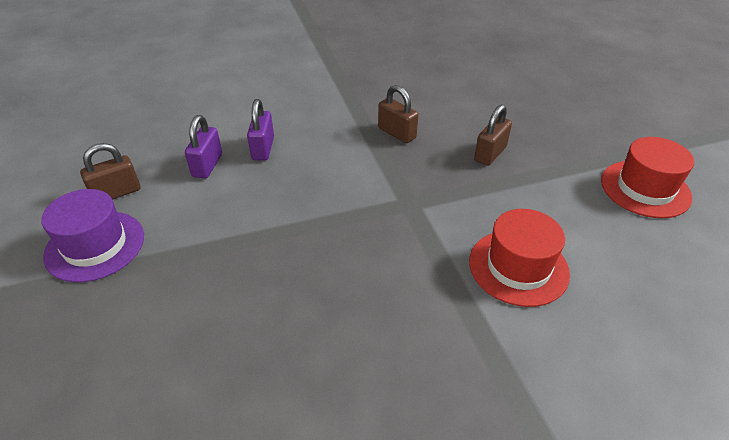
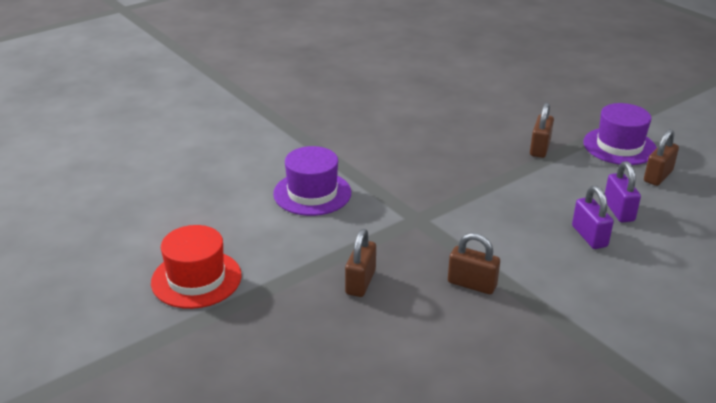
camera: 160 degrees right, 10 degrees down
red hat [469,209,570,307] -> purple hat [273,146,351,216]
none -> brown padlock [530,102,554,158]

